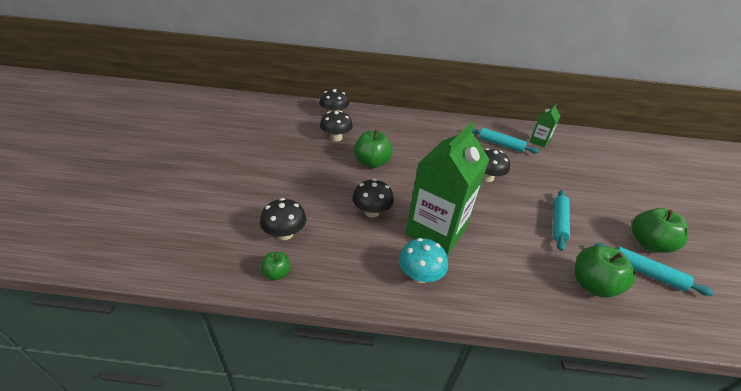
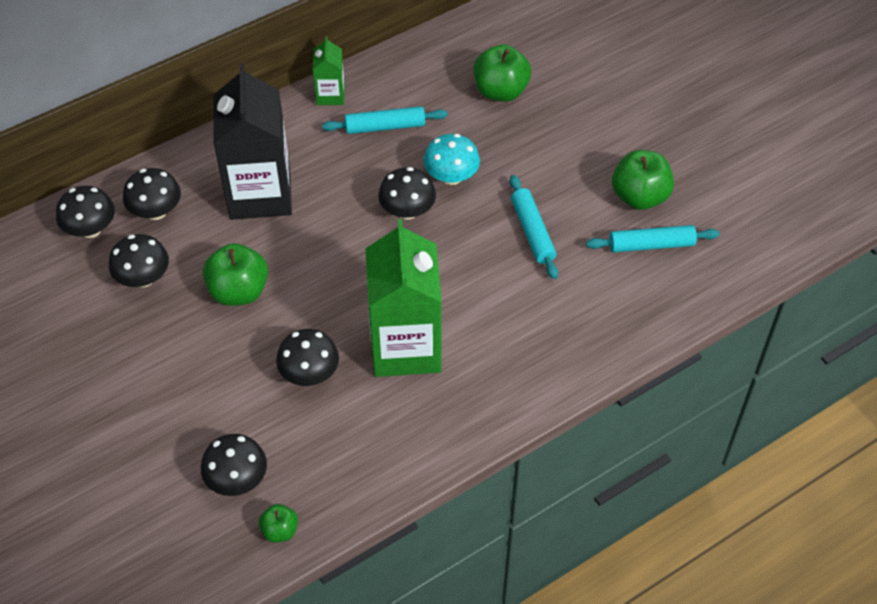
camera: 35 degrees left, 15 degrees up
turquoise mushroom [399,238,448,283] -> turquoise mushroom moved to [423,134,480,185]
green carton [529,104,560,148] -> green carton moved to [313,36,345,105]
green apple [574,245,635,298] -> green apple moved to [474,45,531,102]
none -> black mushroom [123,168,181,220]
none -> black carton [214,63,292,220]

